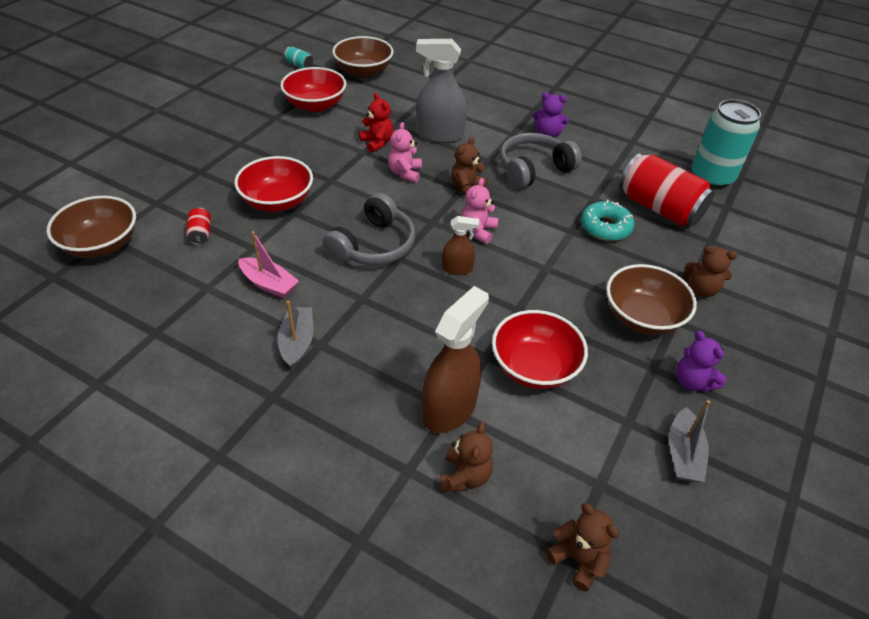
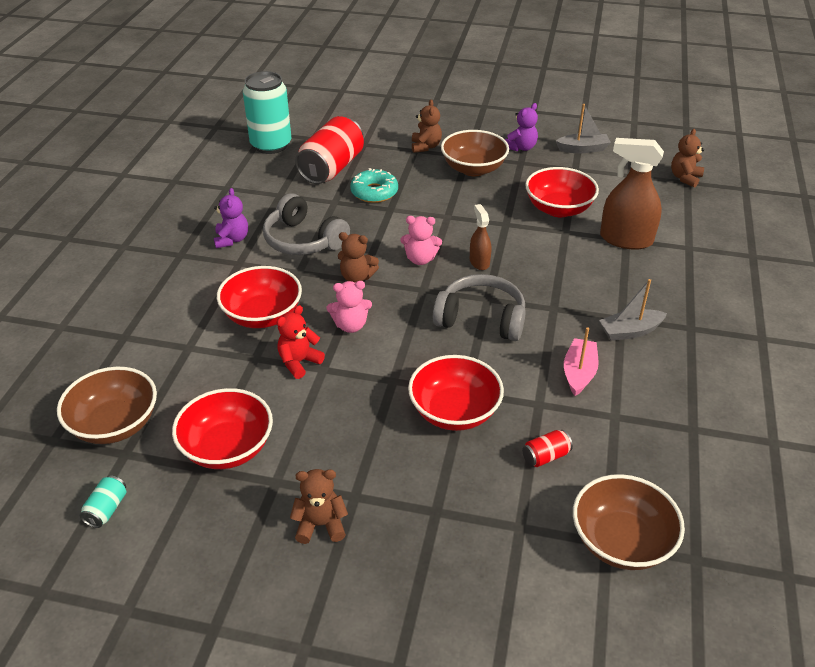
camera: 105 degrees left, 5 degrees down
grey spray bottle [416,39,467,143] -> red bowl [217,266,302,328]
brown teddy bear [441,422,493,491] -> brown teddy bear moved to [290,469,348,544]

